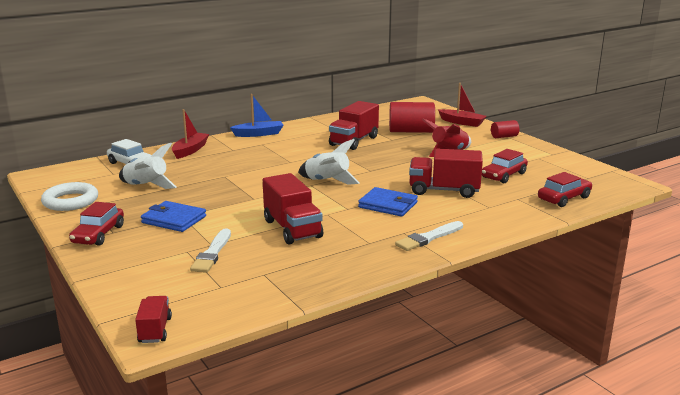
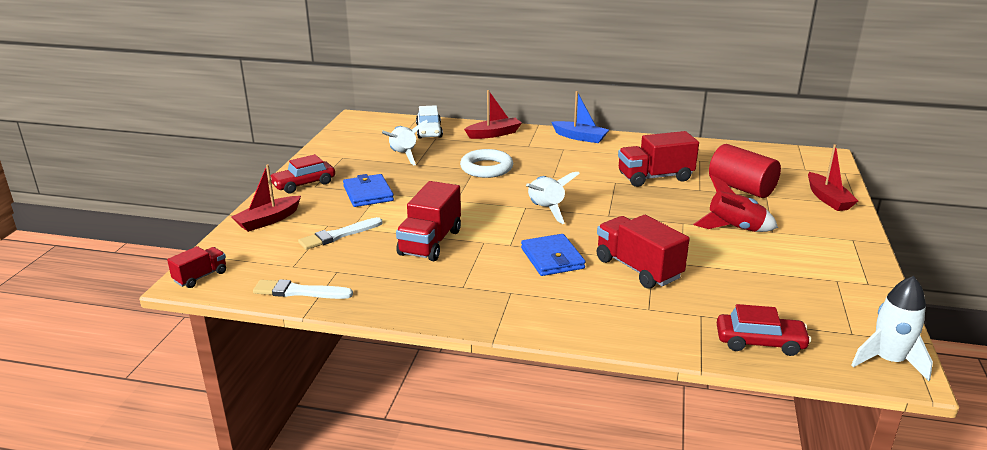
camera: 45 degrees right, 5 degrees up
white ring [41,182,98,211] -> white ring moved to [460,149,513,178]
white brush [395,221,463,251] -> white brush moved to [253,279,353,299]
red car [482,149,528,184] -> none
red cylinder [491,120,519,138] -> none
none -> red boat [231,164,301,232]
none -> white rocket [851,276,933,381]

